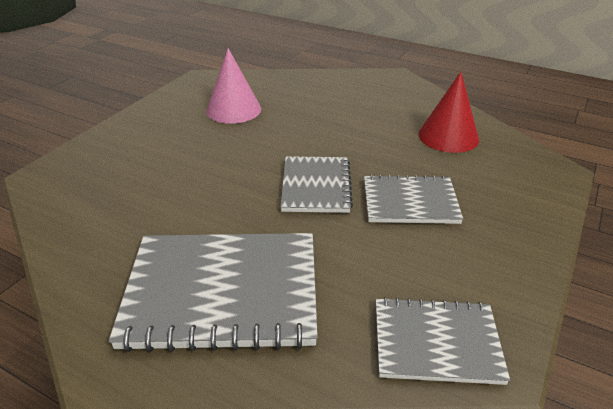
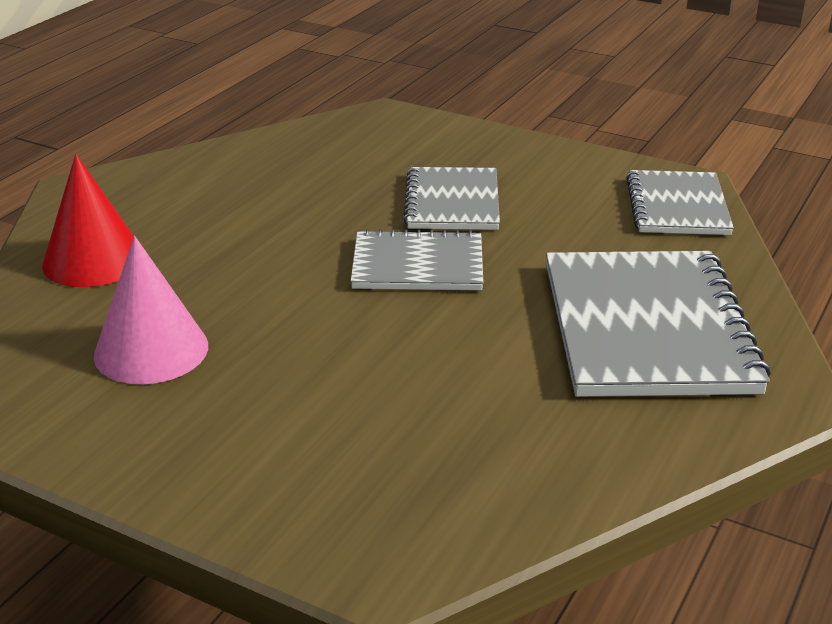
camera: 90 degrees left, 5 degrees down
red cone [418,72,479,153] -> red cone moved to [42,154,134,287]

